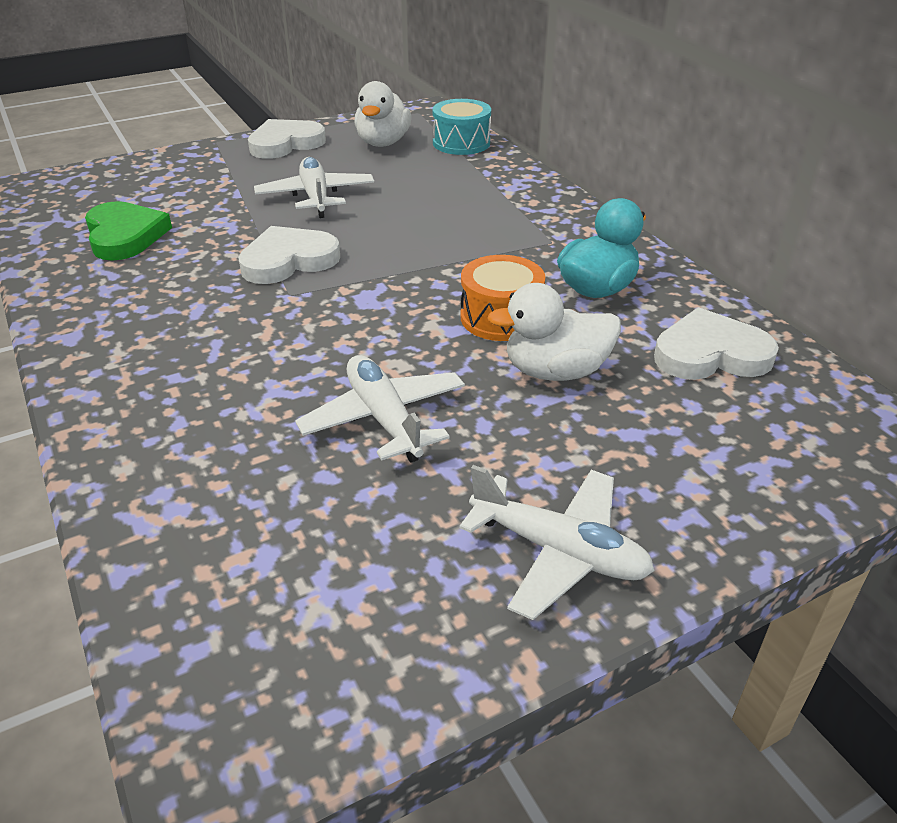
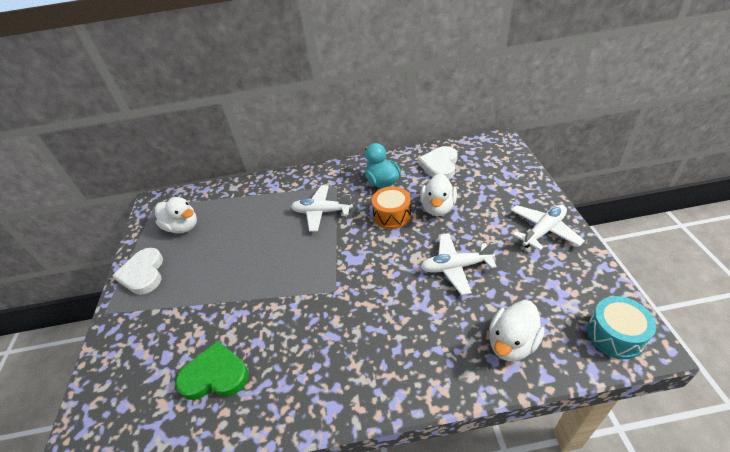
camera: 65 degrees left, 5 degrees up
white heart [238,226,340,284] -> none
white plane [254,157,374,218] -> white plane moved to [291,185,353,231]
turquoise drum [432,99,491,155] -> turquoise drum moved to [587,296,656,359]
none -> white duck [489,300,545,361]

